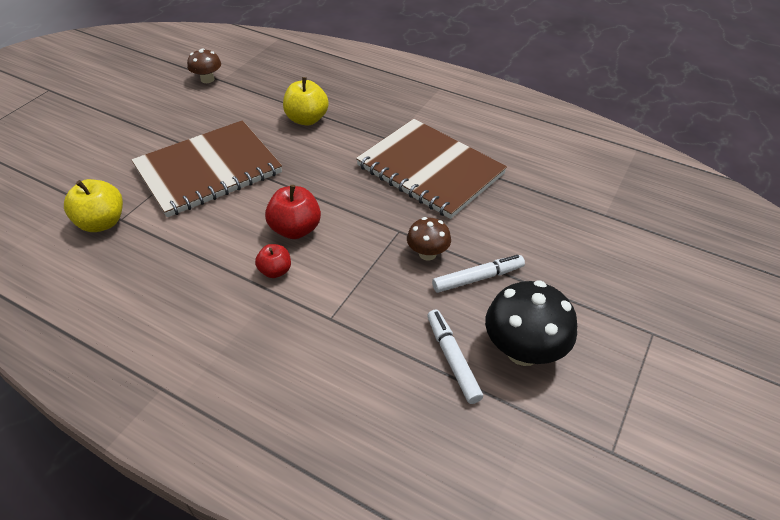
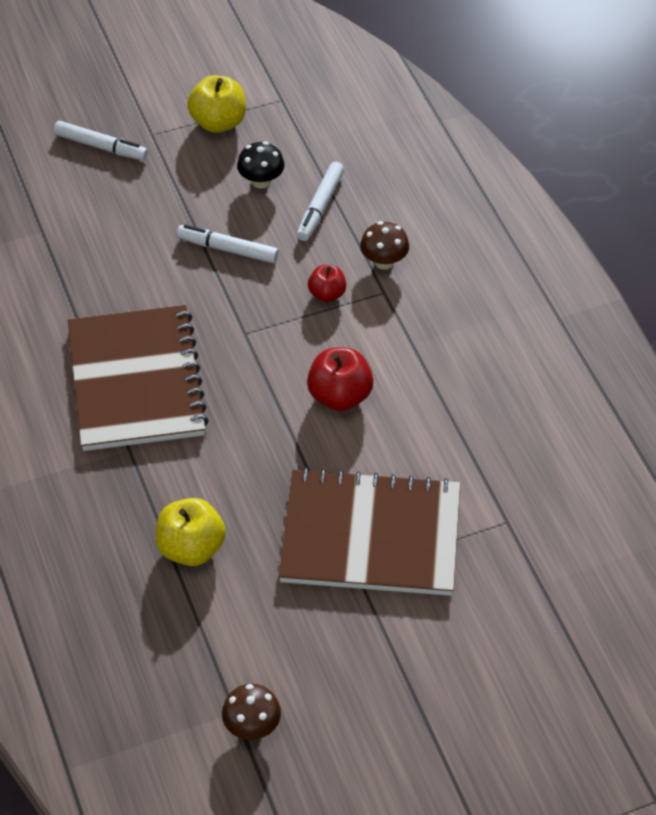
camera: 140 degrees left, 5 degrees up
yellow apple [64,179,123,232] -> yellow apple moved to [187,75,246,133]
red apple [255,244,291,278] -> red apple moved to [308,265,346,302]
brown mushroom [407,217,451,260] -> brown mushroom moved to [360,221,409,270]
black mushroom [485,280,577,366] -> black mushroom [237,142,285,188], size x0.57
none -> white marker [54,121,148,161]

